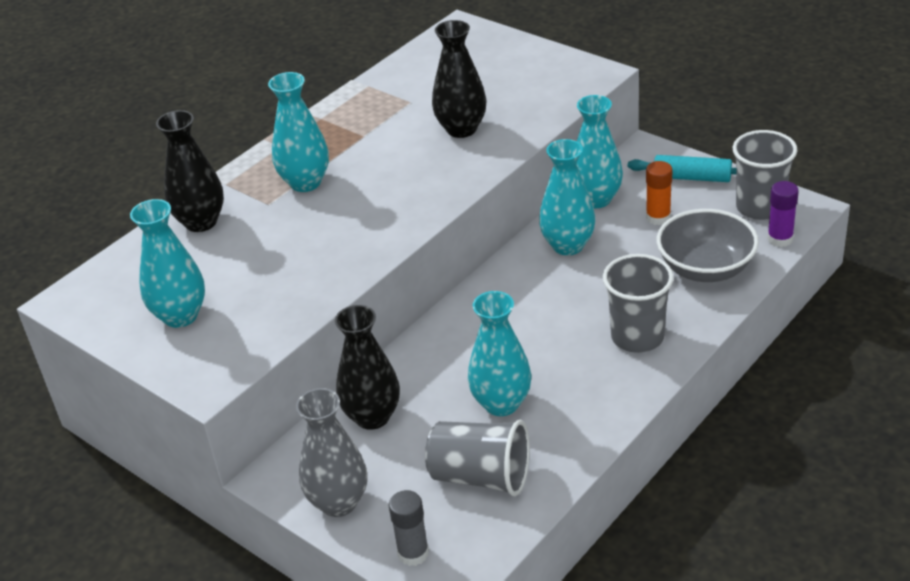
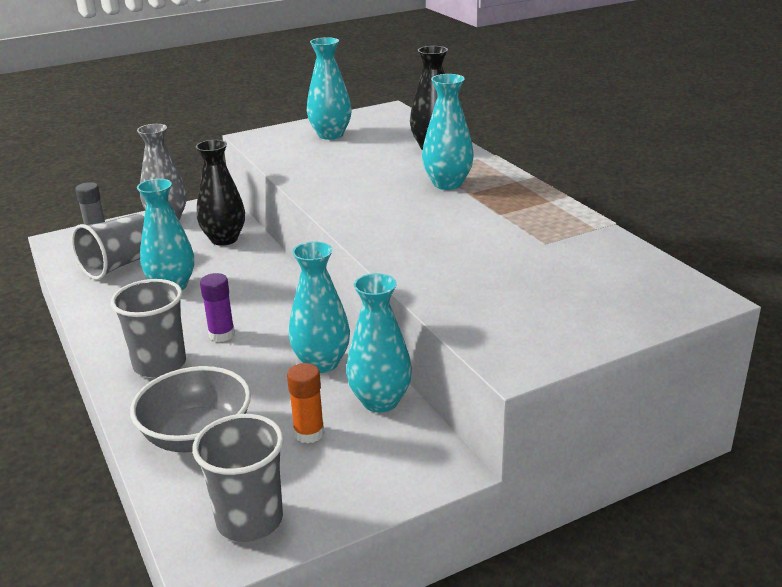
camera: 110 degrees right, 10 degrees down
black vase [432,20,487,138] -> none
turquoise rolling pin [628,155,736,182] -> none
purple glue stick [767,181,799,247] -> purple glue stick moved to [200,273,235,342]

